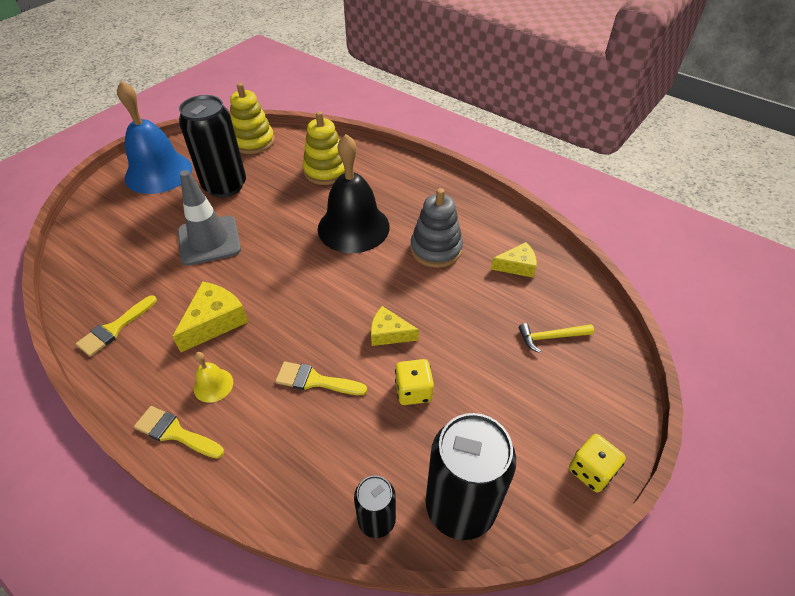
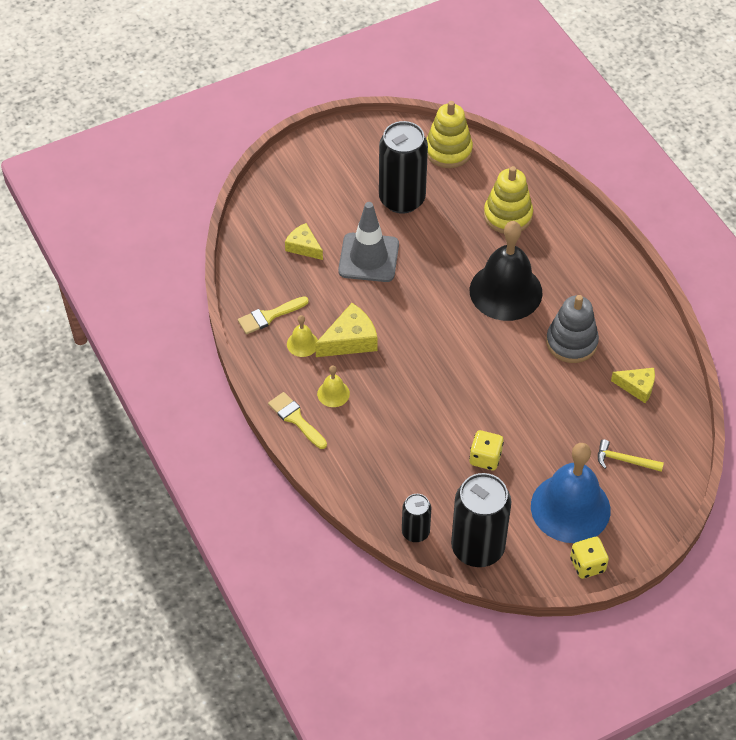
camera: 25 degrees right, 5 degrees up
blue bell [117,81,192,194] -> blue bell moved to [531,443,610,543]
yellow brush [275,362,367,395] -> none
yellow cheese [371,306,419,346] -> yellow cheese moved to [285,223,323,260]
none -> yellow bell [287,315,318,357]

